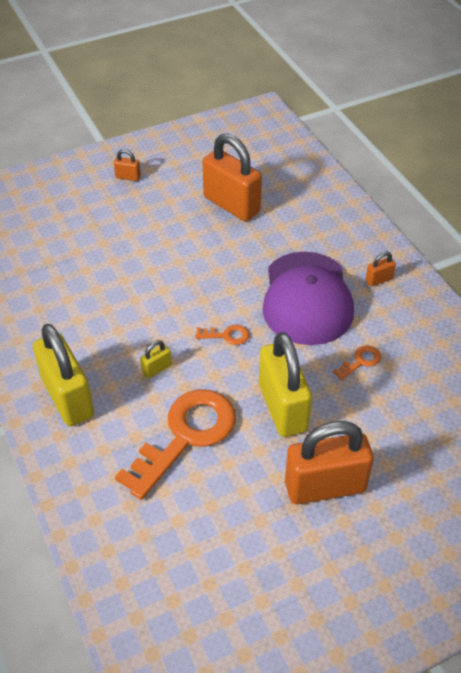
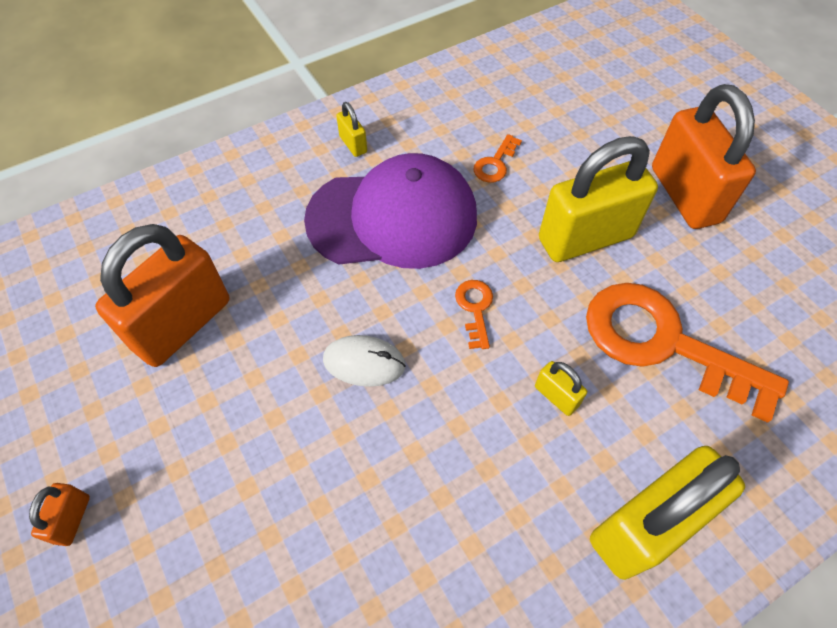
camera: 95 degrees left, 10 degrees up
orange key [333,346,381,380] -> orange key turned 105 degrees counterclockwise [474,134,522,183]
orange padlock [365,251,396,287] -> yellow padlock [336,102,367,157]
none -> white mouse [323,335,406,387]

